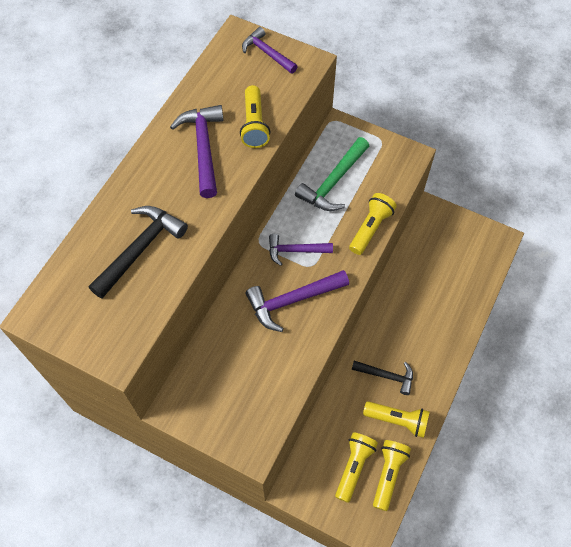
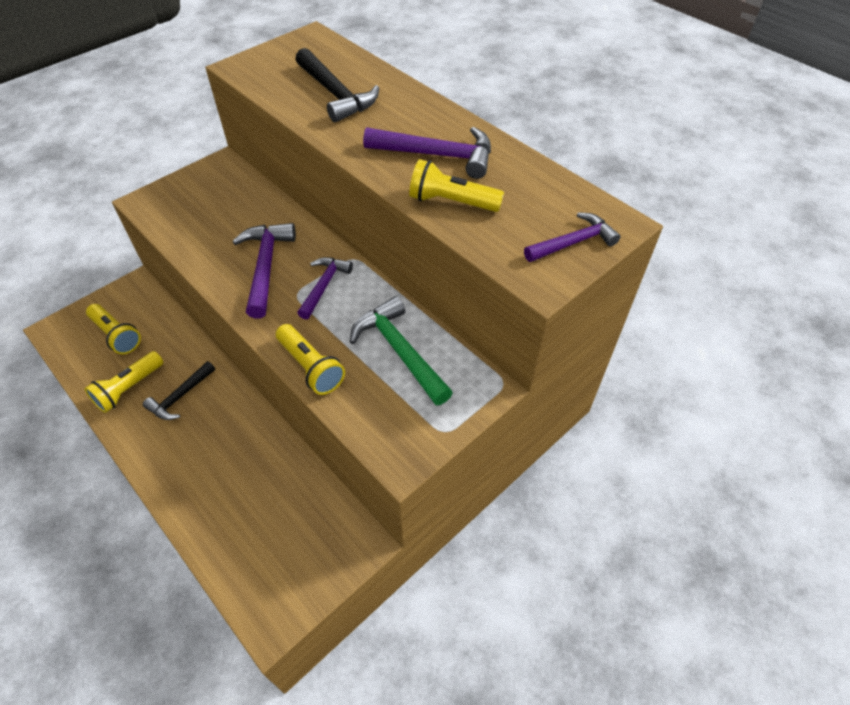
camera: 110 degrees right, 10 degrees down
yellow flashlight [373,440,411,511] -> none

